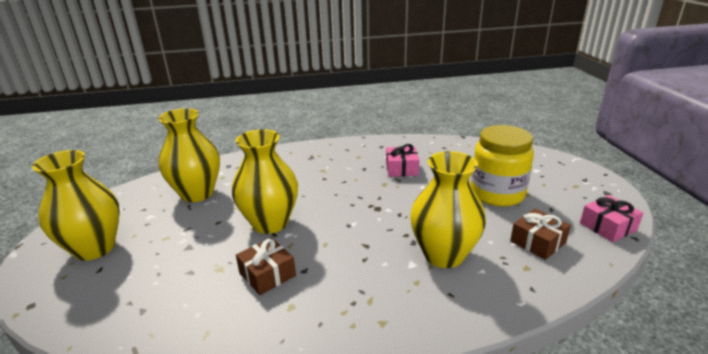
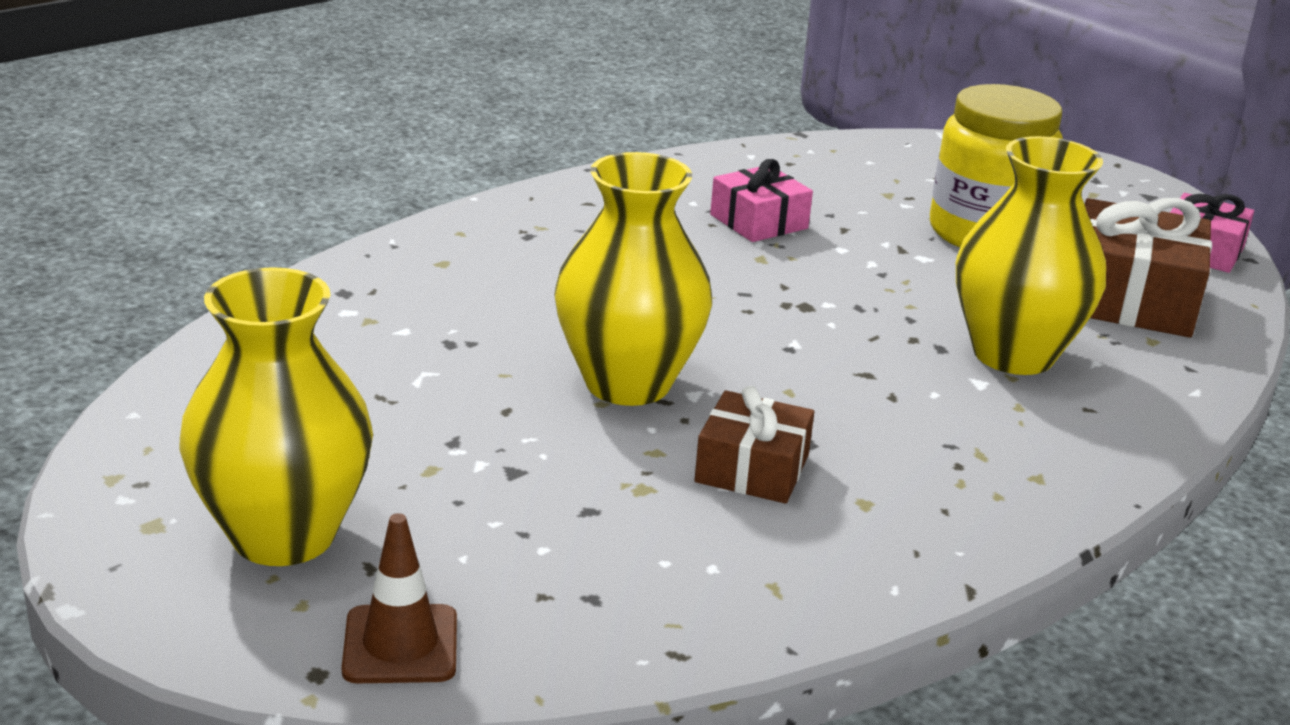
camera: 35 degrees left, 0 degrees up
yellow vase [158,108,220,202] -> none
brown gift [510,208,571,260] -> brown gift [1085,198,1212,338], size x1.64
none -> brown traffic cone [342,513,457,683]

